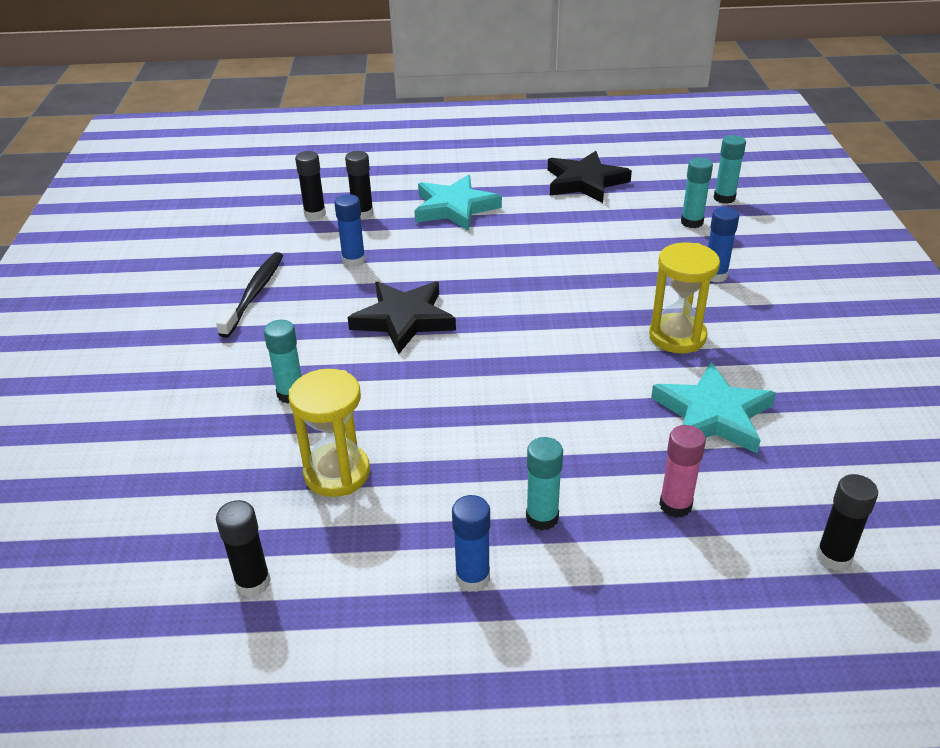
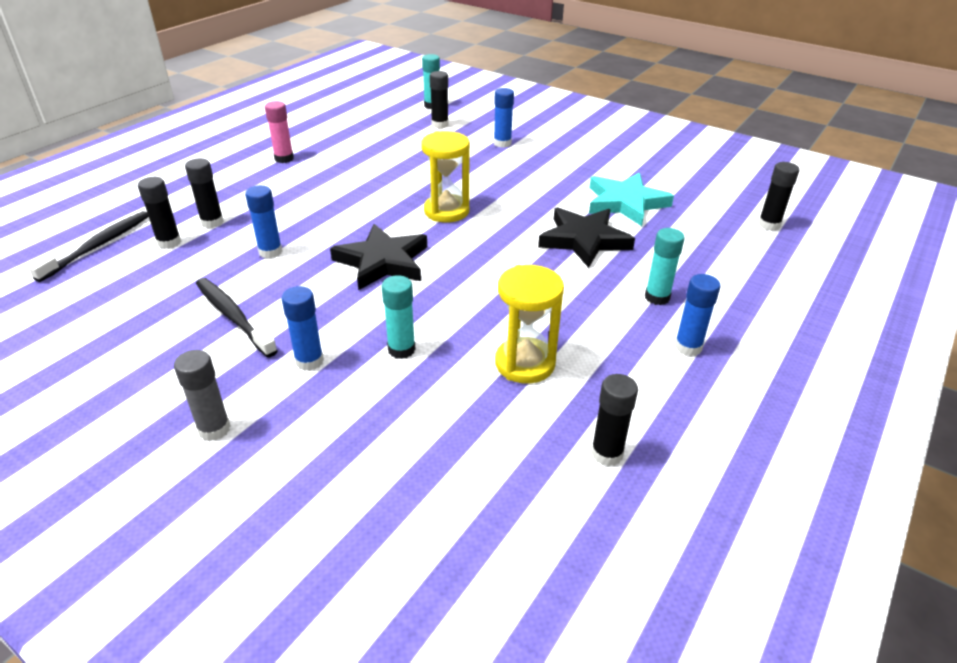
camera: 55 degrees left, 0 degrees up
turquoise star [414,175,502,231] -> none
black star [548,151,632,203] -> black star moved to [538,207,635,268]
yellow hourglass [649,242,720,353] -> yellow hourglass moved to [421,131,470,223]
pink glue stick [659,425,706,518] -> pink glue stick moved to [265,101,294,163]
turquoise glue stick [681,158,713,228] -> black glue stick [430,71,448,128]
none -> black toothbrush [28,211,149,282]
none -> grey glue stick [174,350,231,441]
none -> blue glue stick [281,286,324,371]

